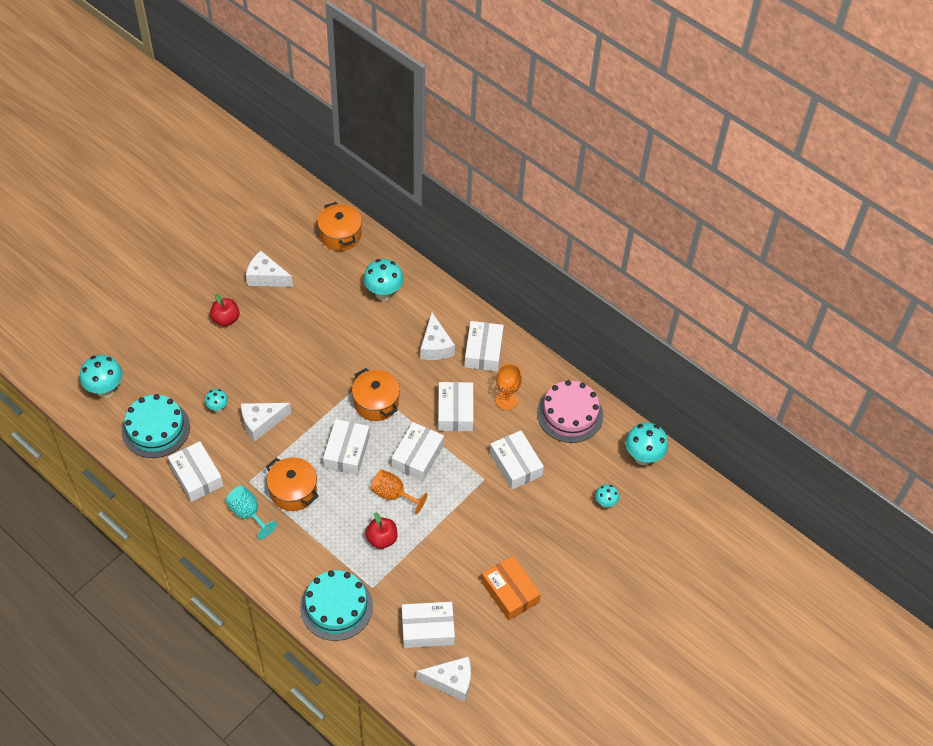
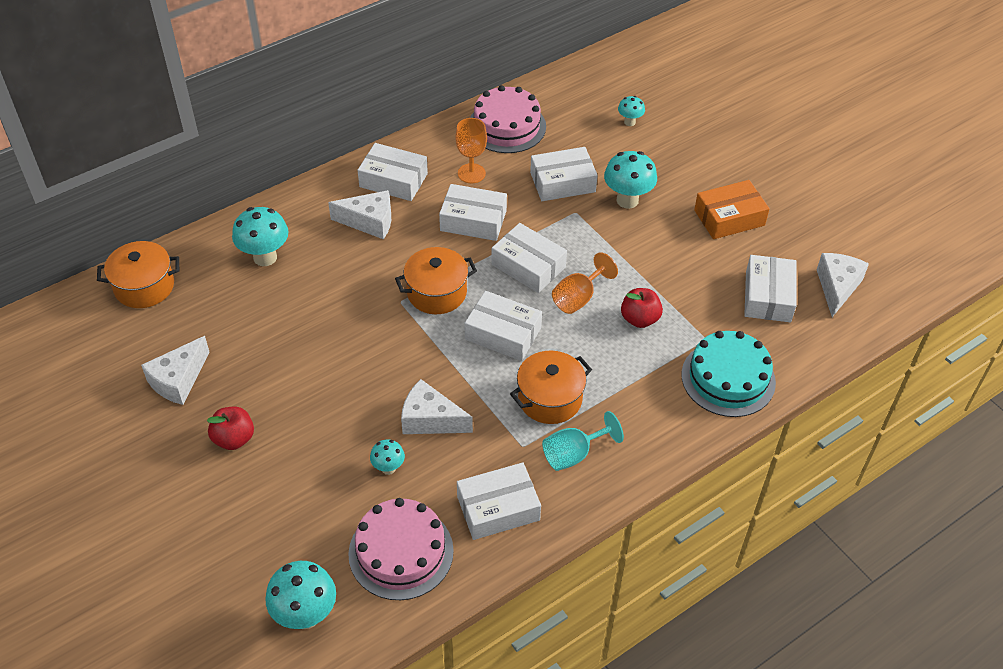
camera: 75 degrees left, 5 degrees down
turquoise cake [122,394,190,458] -> pink cake [348,498,454,600]
white cheese [241,403,291,442] -> white cheese turned 120 degrees clockwise [401,379,473,434]
turquoise mushroom [625,422,668,465] -> turquoise mushroom moved to [604,151,657,209]

